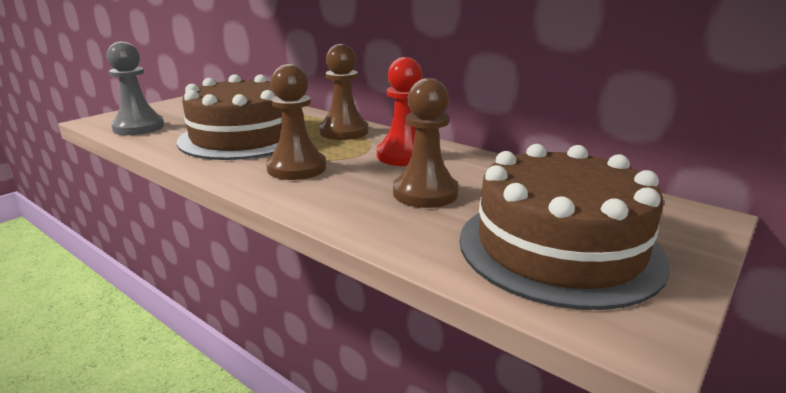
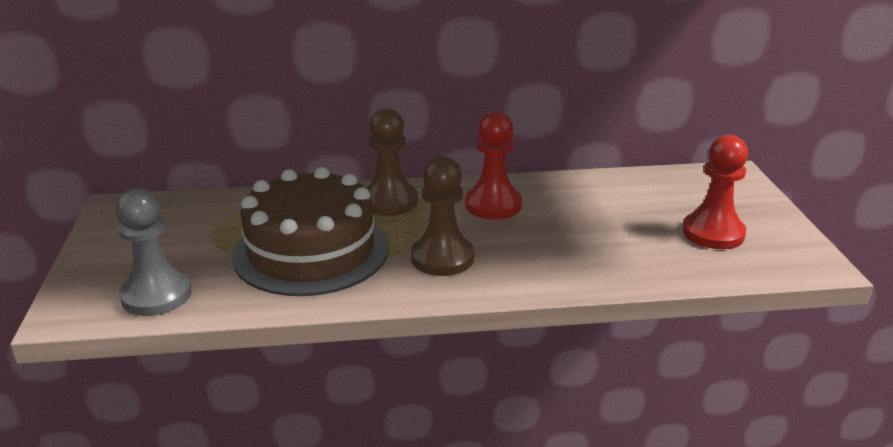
camera: 45 degrees left, 5 degrees up
brown pawn [393,78,459,208] -> none
brown cake [460,144,670,310] -> red pawn [683,135,748,249]

